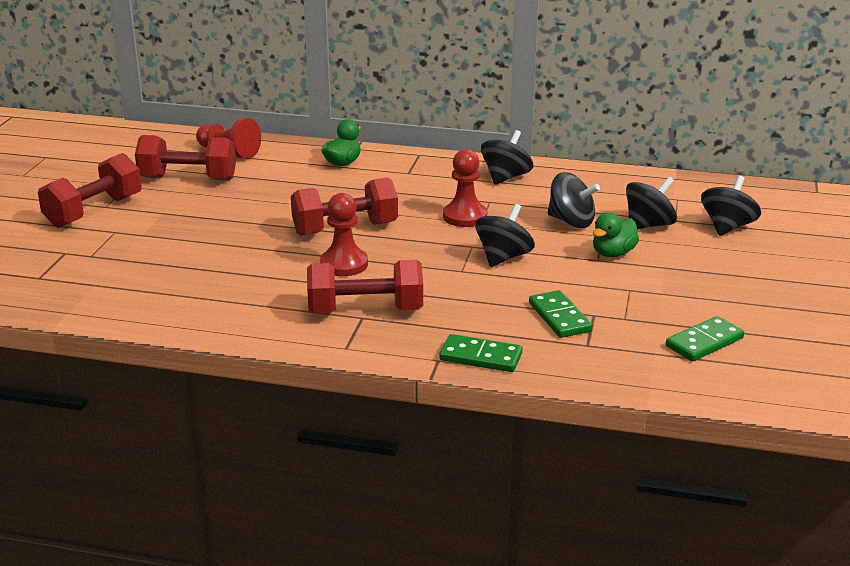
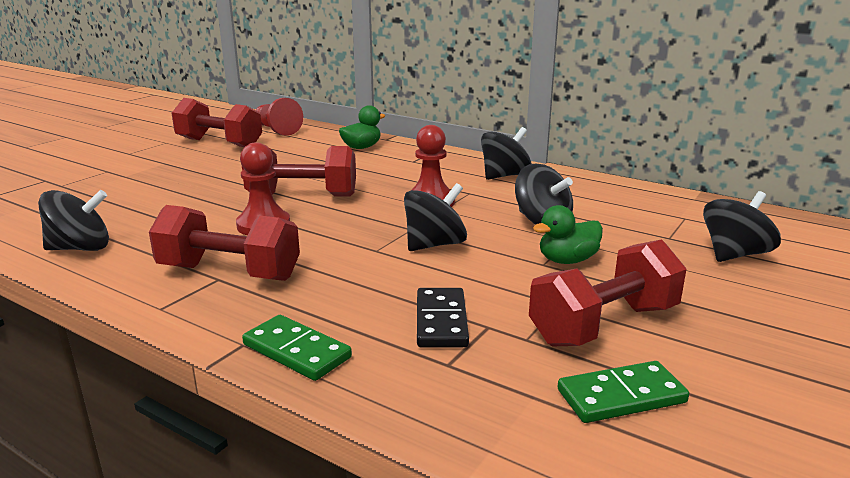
camera: 20 degrees right, 5 degrees down
red dumbbell [38,153,142,228] -> red dumbbell moved to [529,239,686,346]
green domino [529,290,593,338] -> black domino [417,288,469,348]
black spinning top [626,177,677,230] -> black spinning top moved to [38,190,109,251]

